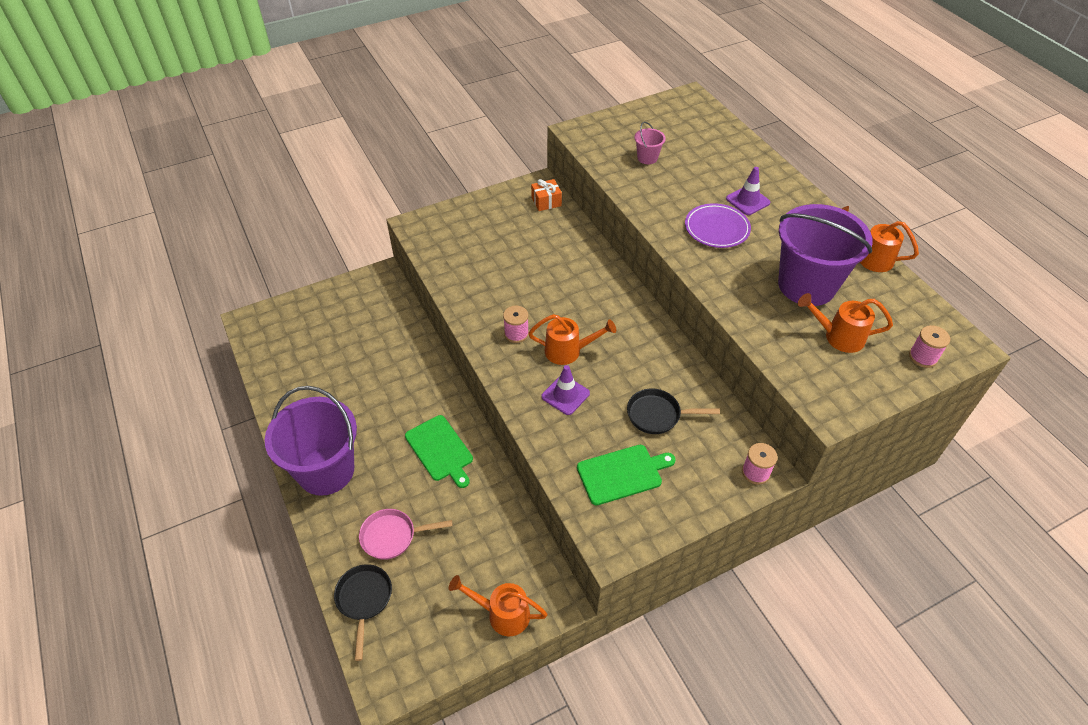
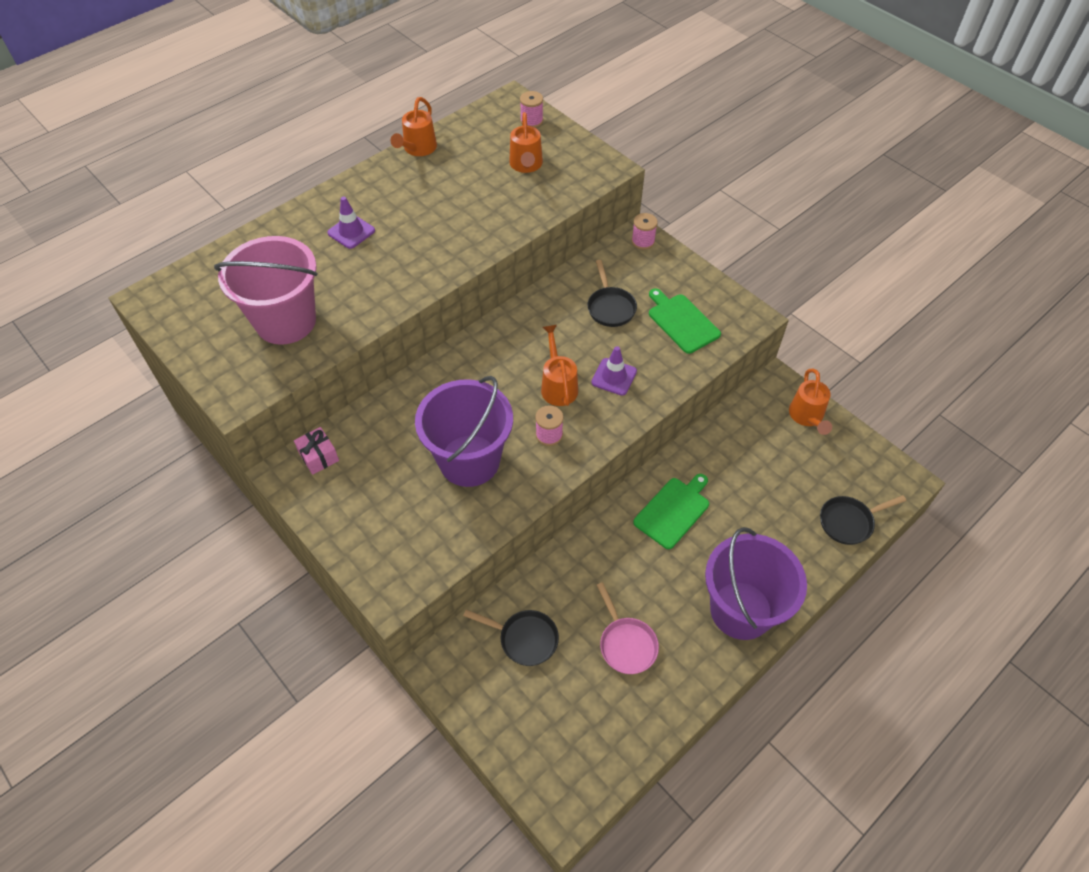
camera: 105 degrees left, 5 degrees up
pink pan [359,509,453,560] -> pink pan moved to [597,582,659,674]
orange gift [531,179,562,211] -> pink gift [294,427,339,475]
pink bucket [634,122,666,164] -> pink bucket [214,236,317,345], size x2.41
purple plate [685,203,751,248] -> none
purple bucket [778,204,873,306] -> purple bucket moved to [415,376,513,487]
none -> black pan [463,610,559,666]

